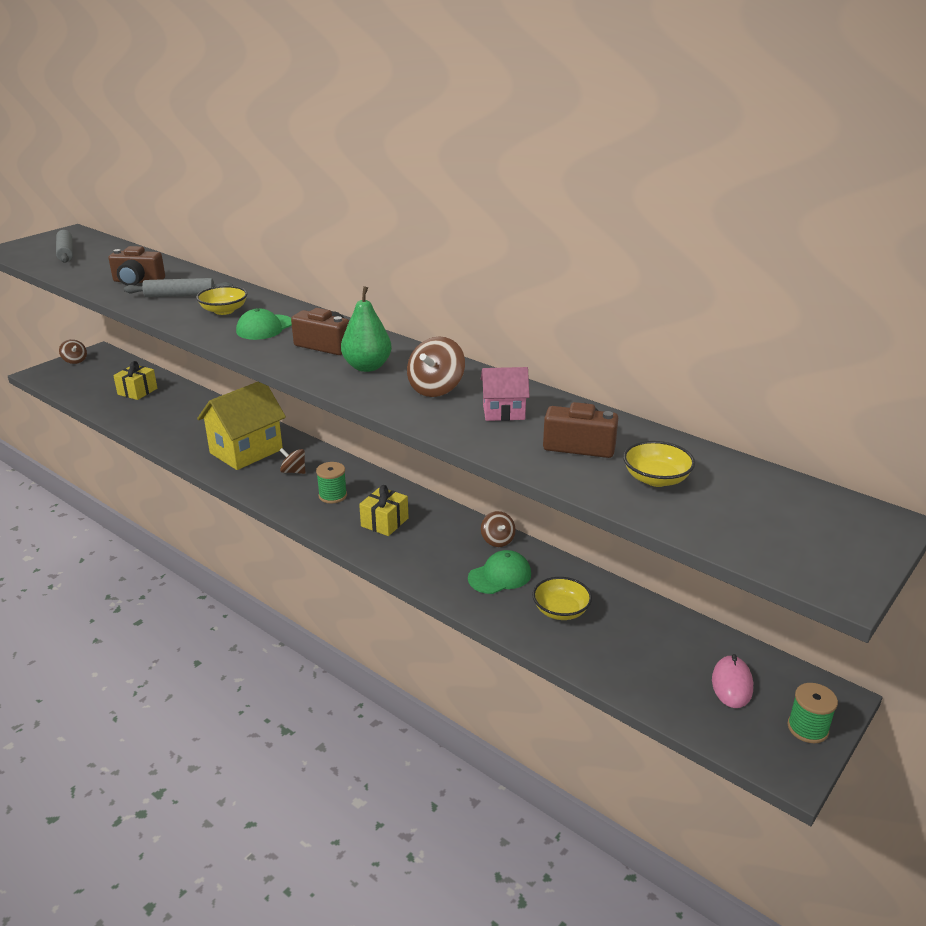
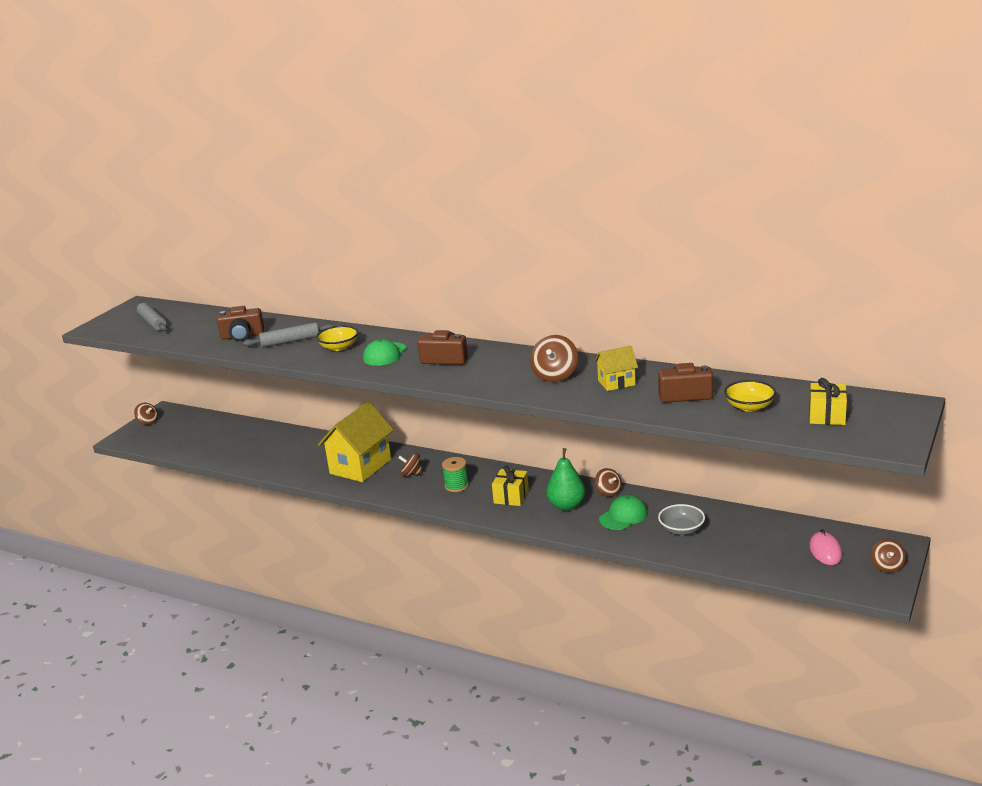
camera: 10 degrees left, 5 degrees down
yellow gift [113,361,157,400] -> yellow gift moved to [809,378,847,425]
green pear [341,286,392,372] -> green pear moved to [546,448,585,511]
pink house [481,367,530,421] -> yellow house [594,346,638,391]
yellow bowl [532,577,592,620] -> grey bowl [658,504,705,535]
green spool [788,683,838,743] -> brown spinning top [871,539,906,573]

